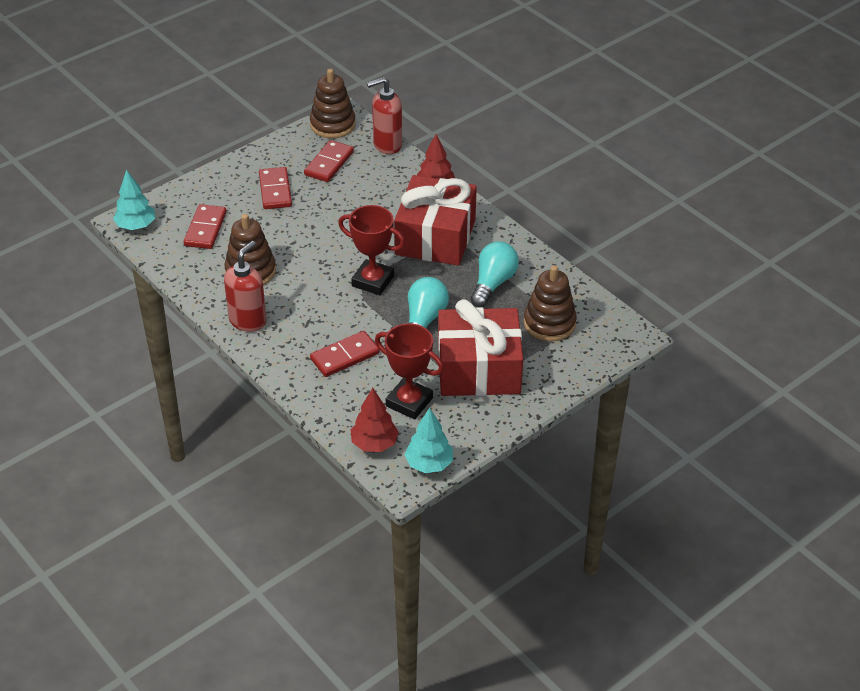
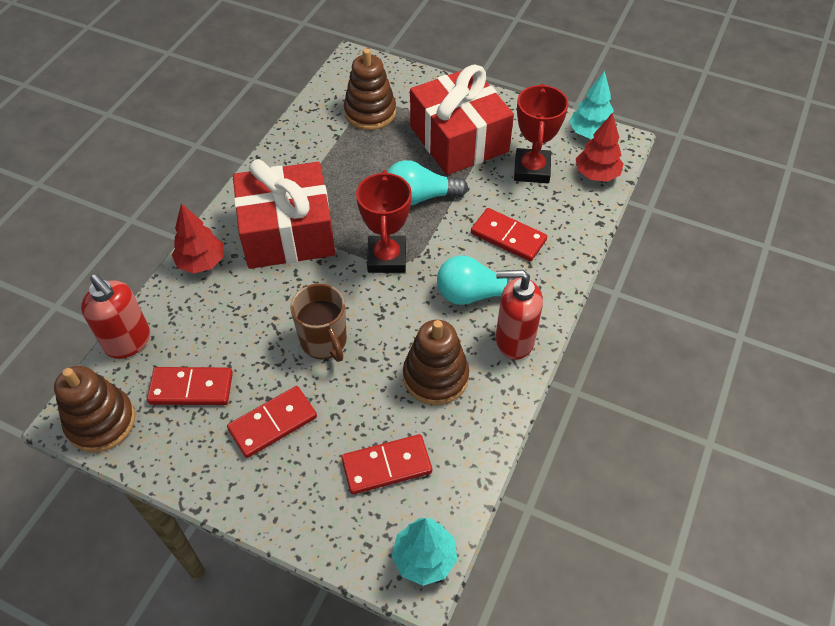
camera: 115 degrees left, 10 degrees up
turquoise light bulb [470,242,519,307] -> turquoise light bulb moved to [437,255,516,305]
none -> brown mug [290,284,347,362]

